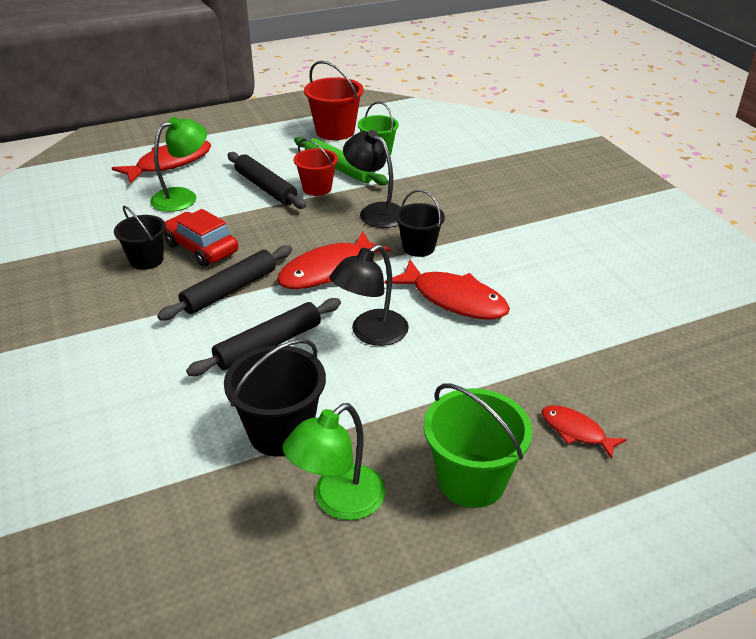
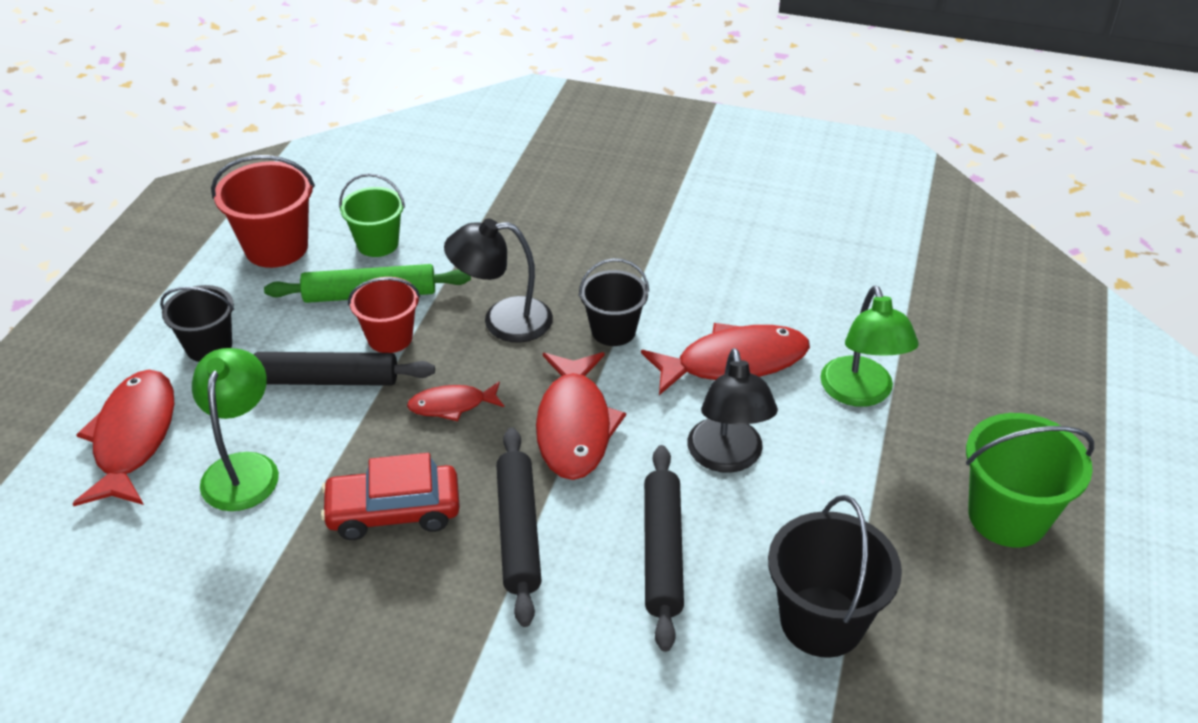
camera: 50 degrees left, 5 degrees up
black bucket [114,206,166,270] -> black bucket moved to [160,285,234,362]
green lamp [282,403,386,520] -> green lamp moved to [820,285,918,407]
red fish [542,405,627,459] -> red fish moved to [407,381,504,421]

